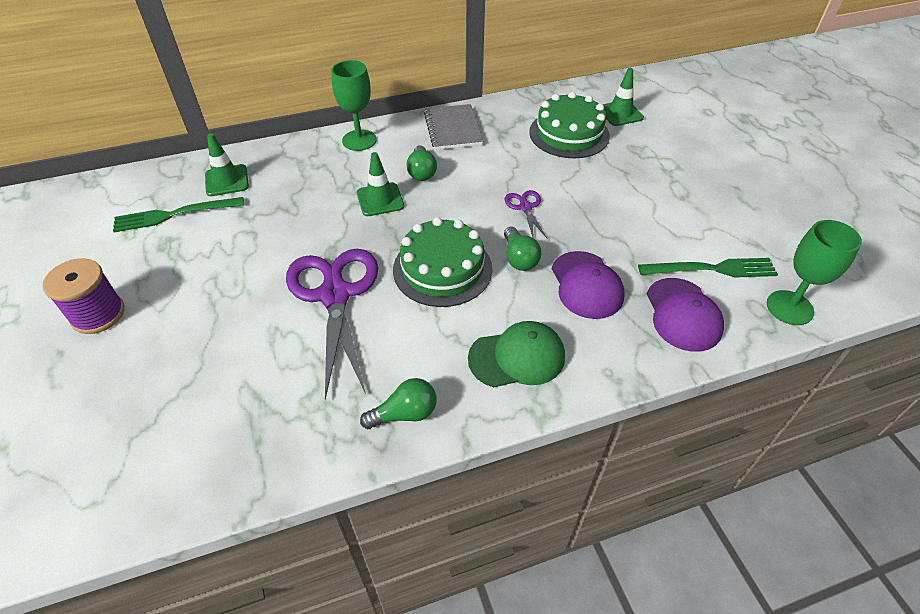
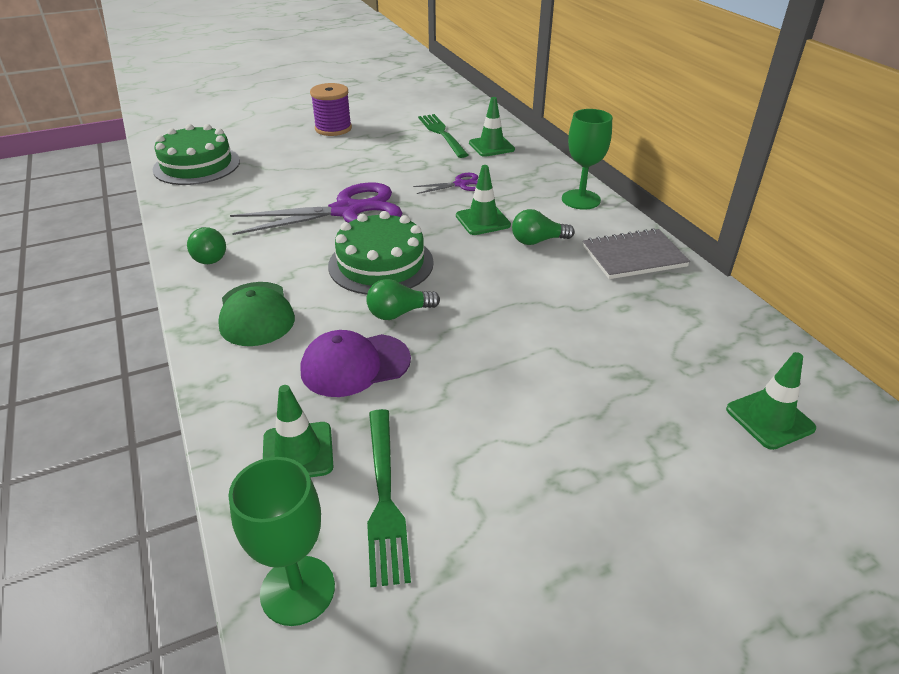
camera: 85 degrees right, 10 degrees down
purple scissors [504,190,548,239] -> purple scissors moved to [413,173,478,194]
green cake [529,92,610,158] -> green cake moved to [152,124,240,185]
purple cap [647,278,724,352] -> green traffic cone [263,385,333,477]

